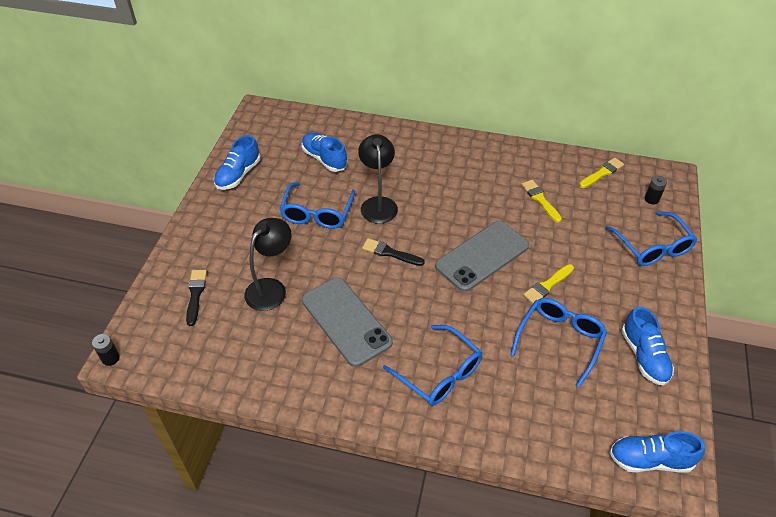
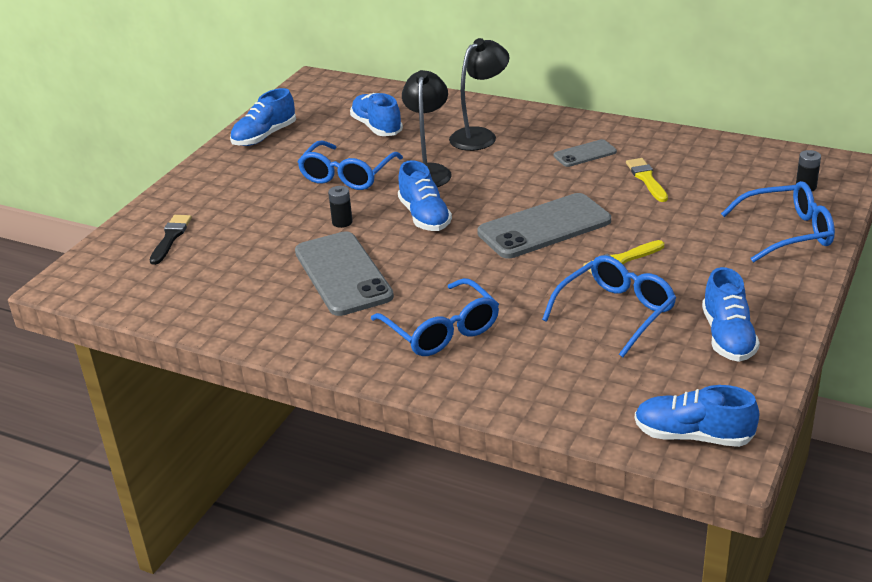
camera: 15 degrees right, 15 degrees down
black battery [92,334,120,366] -> black battery moved to [328,186,353,228]
black lamp [244,218,291,311] -> black lamp moved to [449,38,509,151]
black brush [362,238,425,266] -> blue shoe [398,160,452,231]
yellow brush [579,158,624,188] -> none
blue glasses [605,212,697,266] -> blue glasses turned 90 degrees counterclockwise [721,181,835,262]
none -> grey phone [554,139,617,167]

